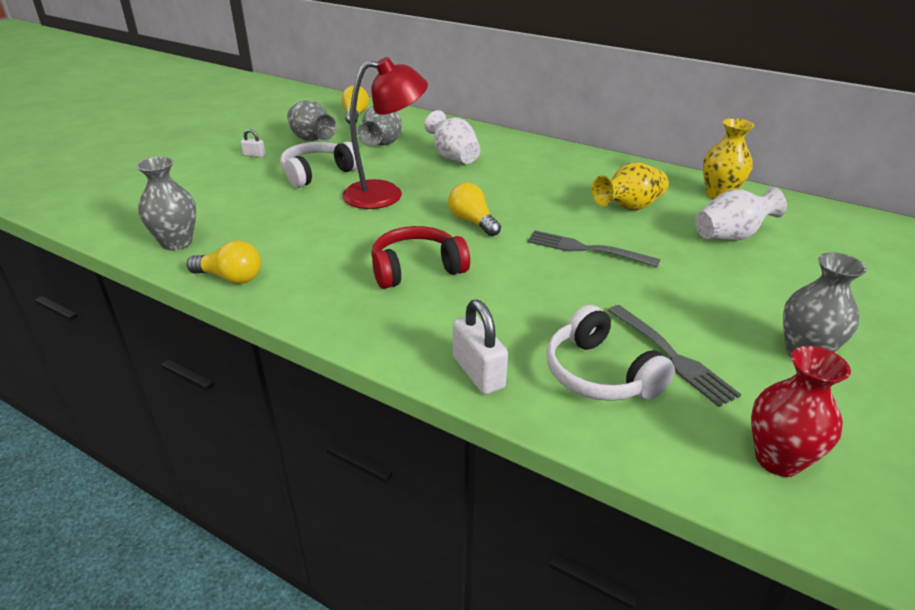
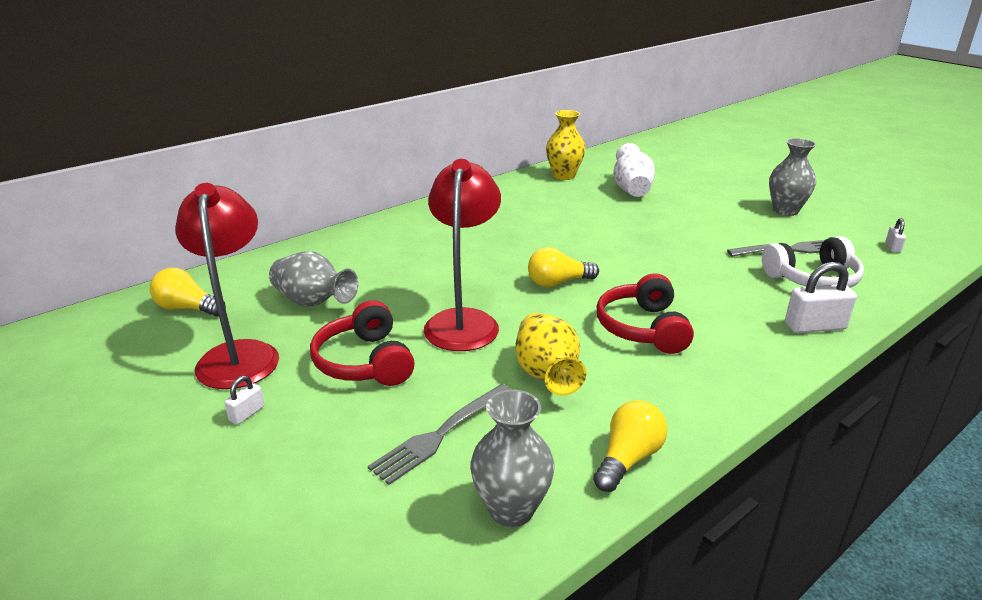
camera: 70 degrees left, 5 degrees down
white headphones [280,141,357,188] -> red headphones [310,300,415,386]
grey vase [287,100,337,141] -> red lamp [175,183,279,389]
white vase [425,110,481,164] -> none
grey fork [528,230,660,268] -> grey fork moved to [368,384,511,485]
yellow vase [592,162,669,211] -> yellow vase moved to [516,313,586,396]
red vase [751,346,851,477] -> white padlock [886,218,906,253]

